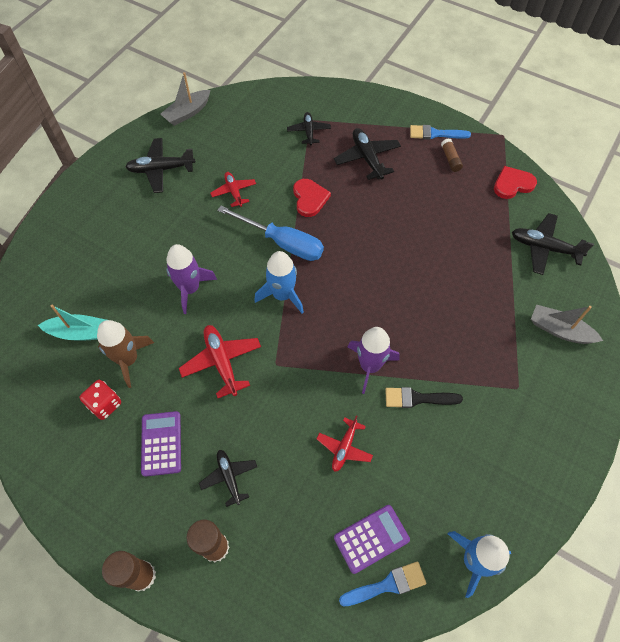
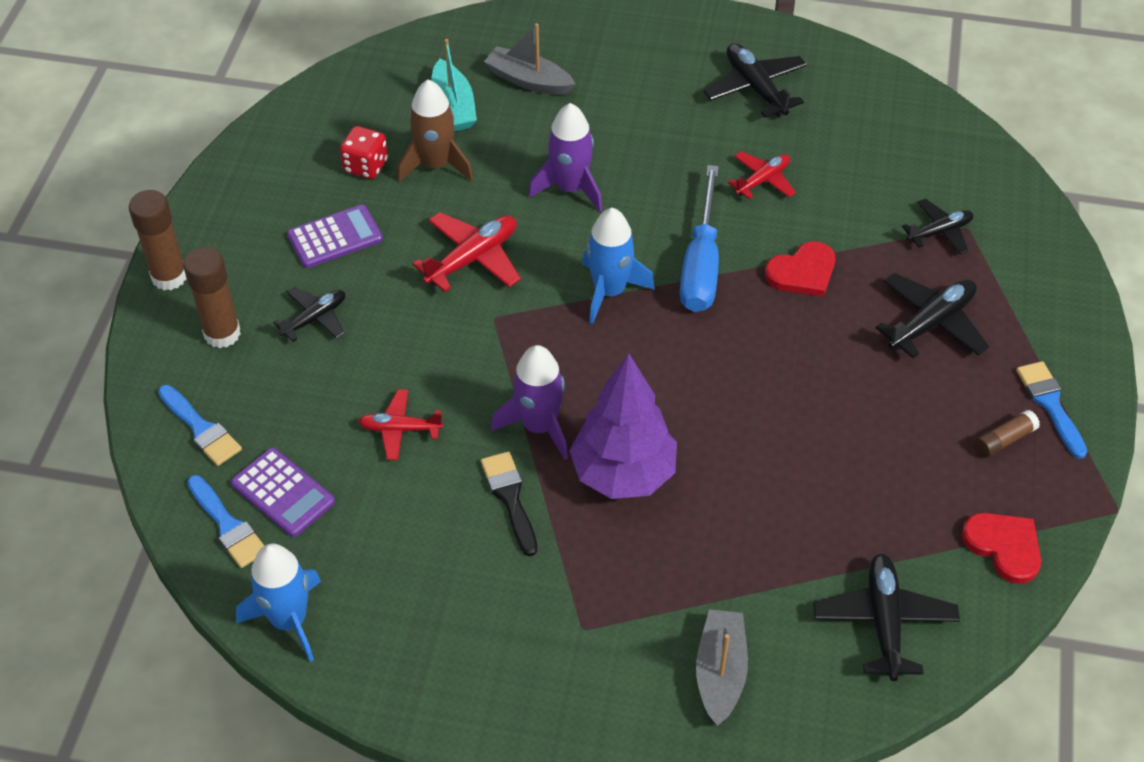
camera: 70 degrees right, 10 degrees down
grey boat [161,72,210,126] -> grey boat moved to [484,23,575,95]
none -> blue brush [158,385,242,466]
none -> purple tree [569,353,677,499]

